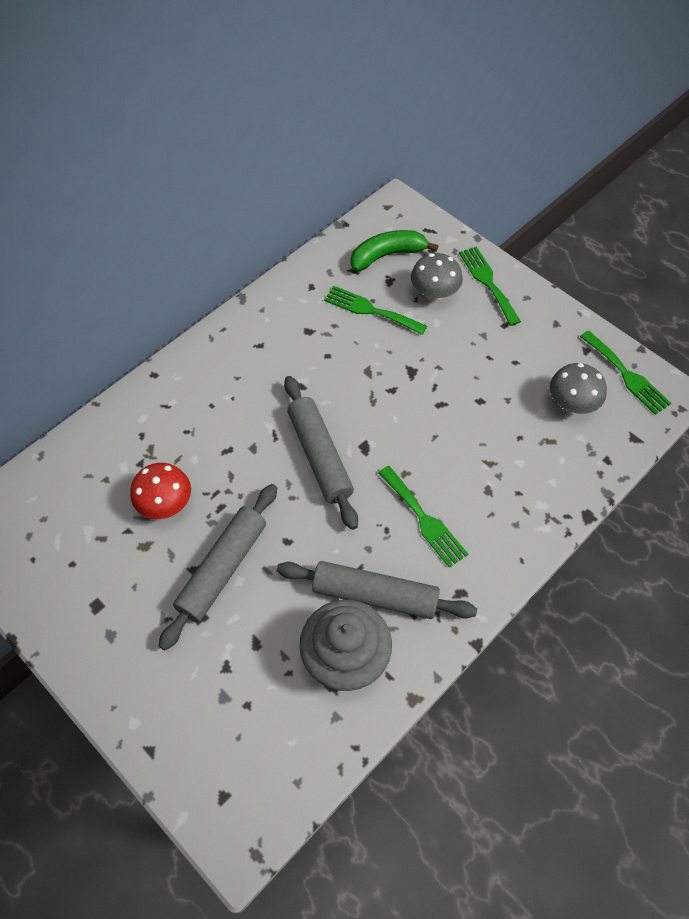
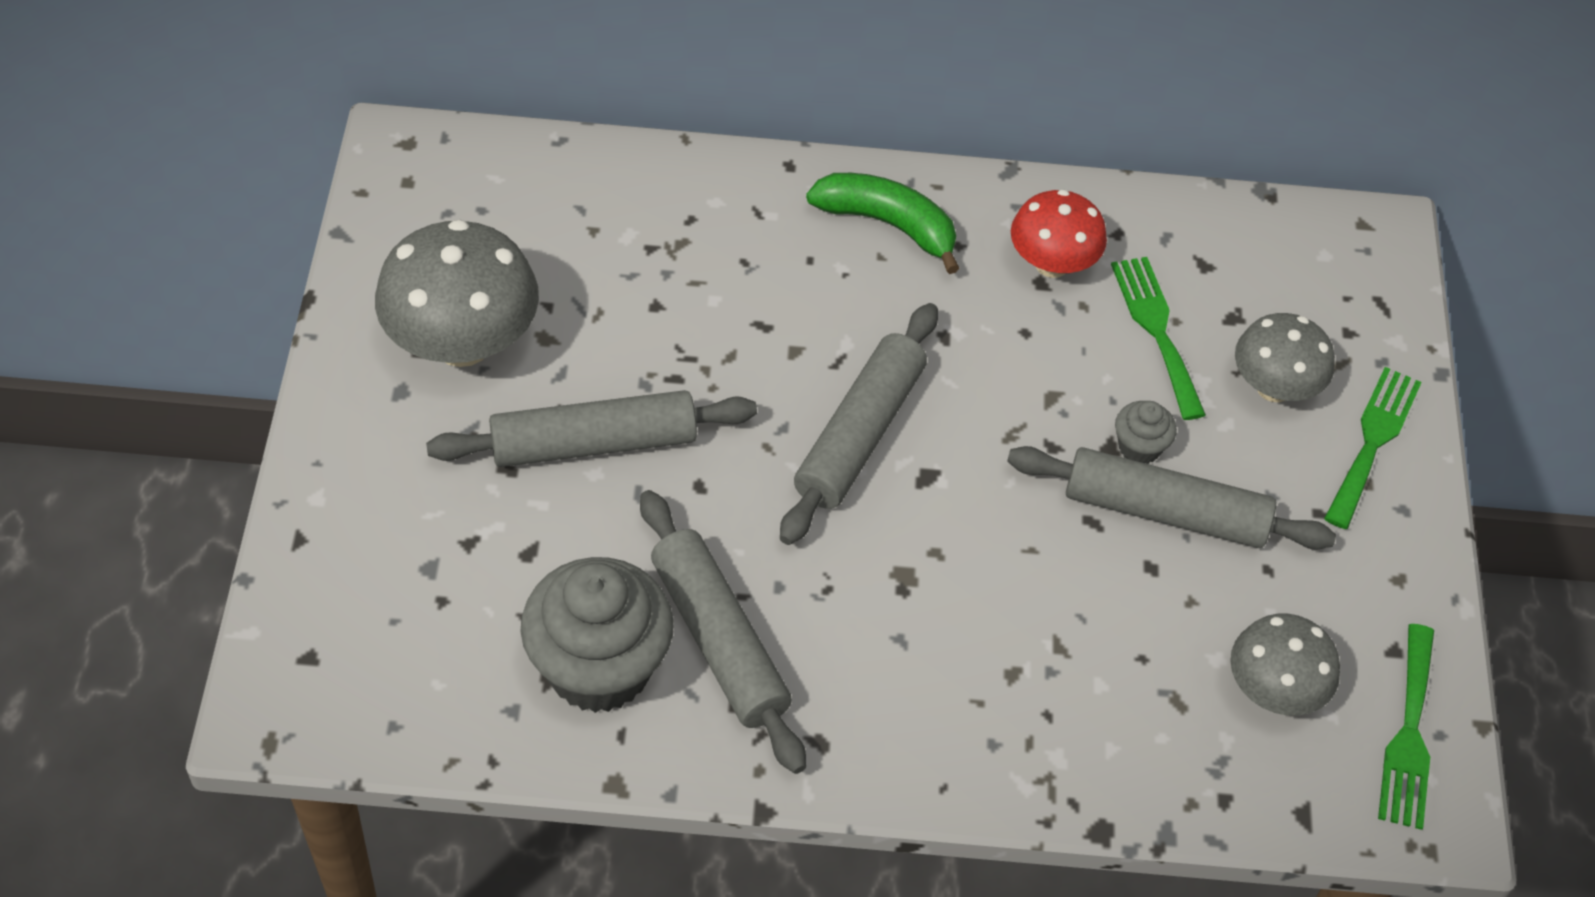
camera: 45 degrees right, 5 degrees down
red mushroom [130,463,191,519] -> red mushroom moved to [1011,189,1107,278]
green banana [351,230,438,271] -> green banana moved to [806,173,960,274]
green fork [378,466,468,568] -> none
none -> grey mushroom [375,219,539,367]
none -> grey rolling pin [1007,446,1336,550]
none -> grey cupcake [1115,401,1177,464]

